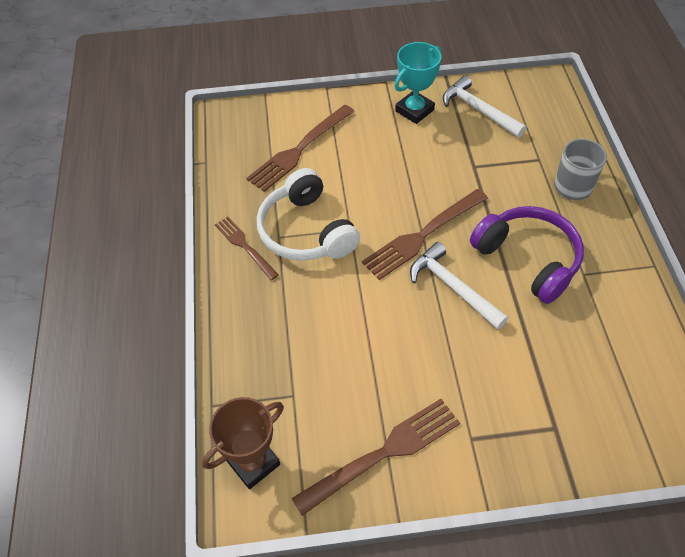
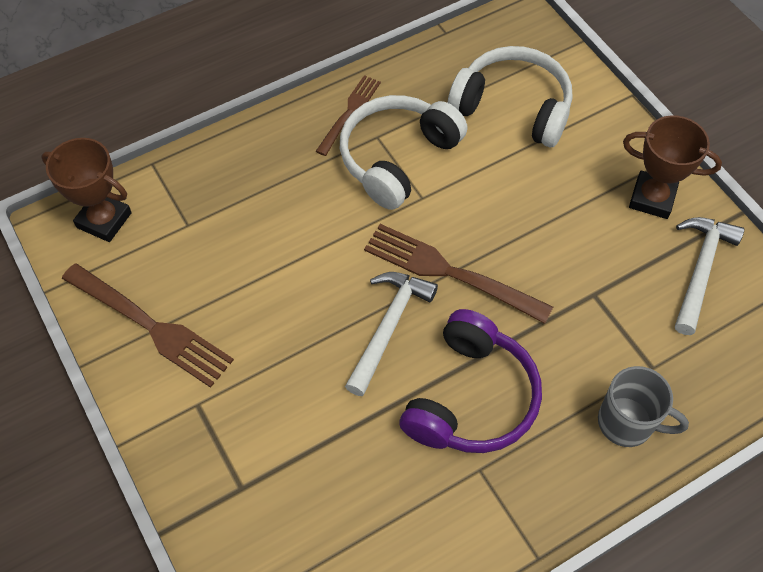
camera: 65 degrees right, 5 degrees up
brown fork [246,105,355,192] -> white headphones [448,46,573,147]
turquoise trophy [394,42,441,124] -> brown trophy [623,115,722,219]

